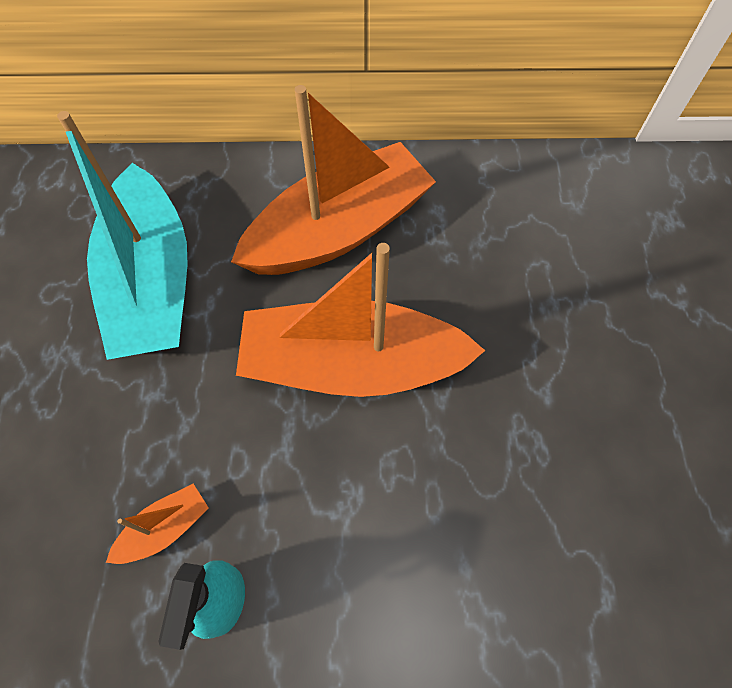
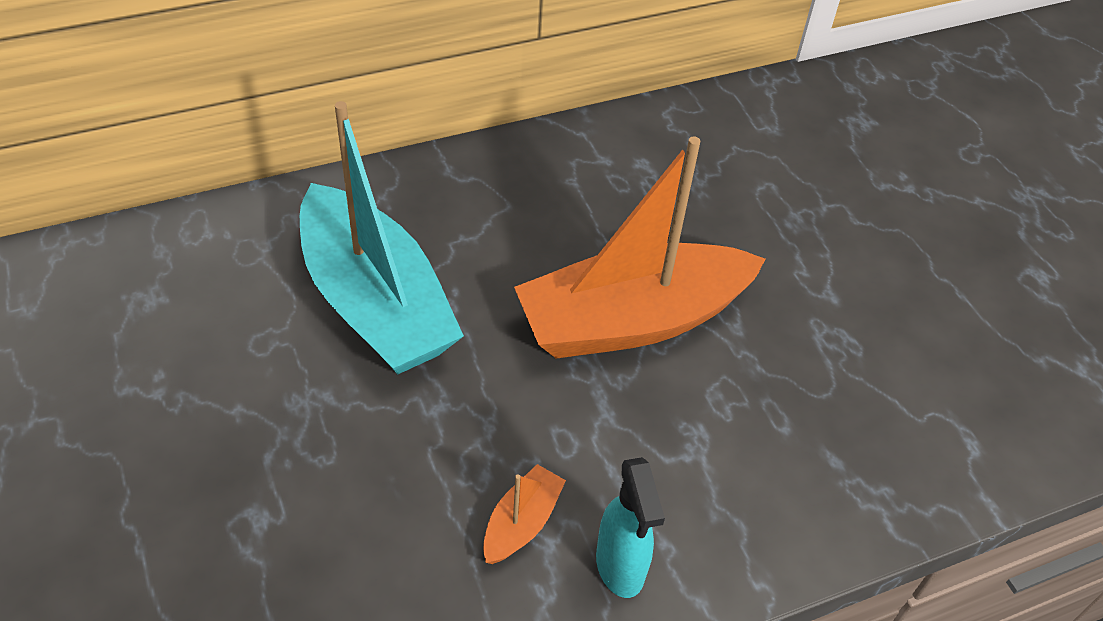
camera: 25 degrees left, 15 degrees down
orange boat [231,85,436,275] -> none

